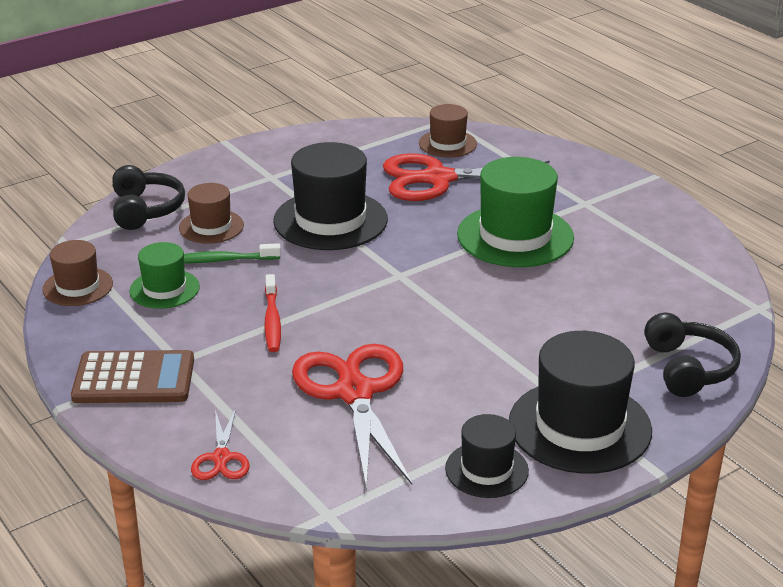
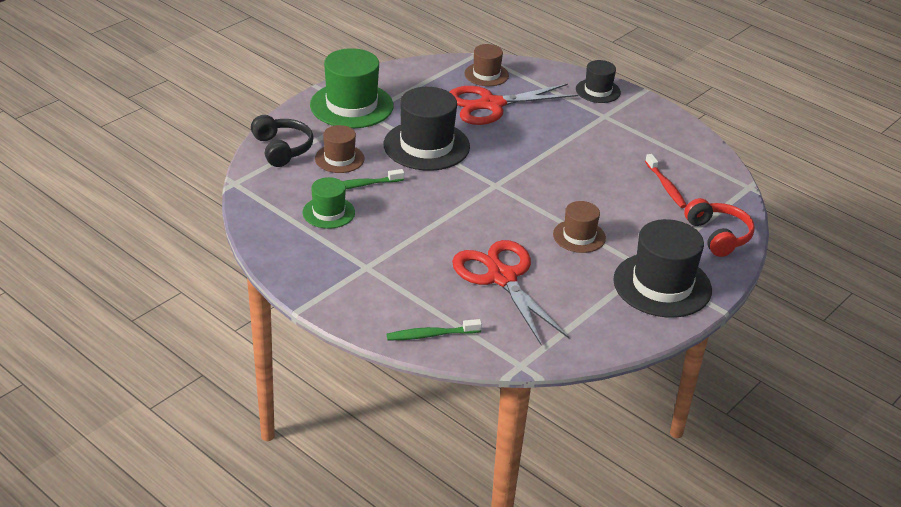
camera: 15 degrees left, 5 degrees up
brown hat [43,240,113,306] -> brown hat moved to [553,201,606,253]
brown calculator [71,350,194,403] -> none
red scissors [191,409,250,480] -> green toothbrush [387,319,482,340]
red toothbrush [264,274,281,352] -> red toothbrush moved to [645,154,687,208]
black hat [445,414,529,498] -> black hat moved to [576,60,621,103]
green hat [457,157,574,267] -> green hat moved to [310,48,393,128]
black headphones [644,313,741,397] -> red headphones [684,198,755,257]

